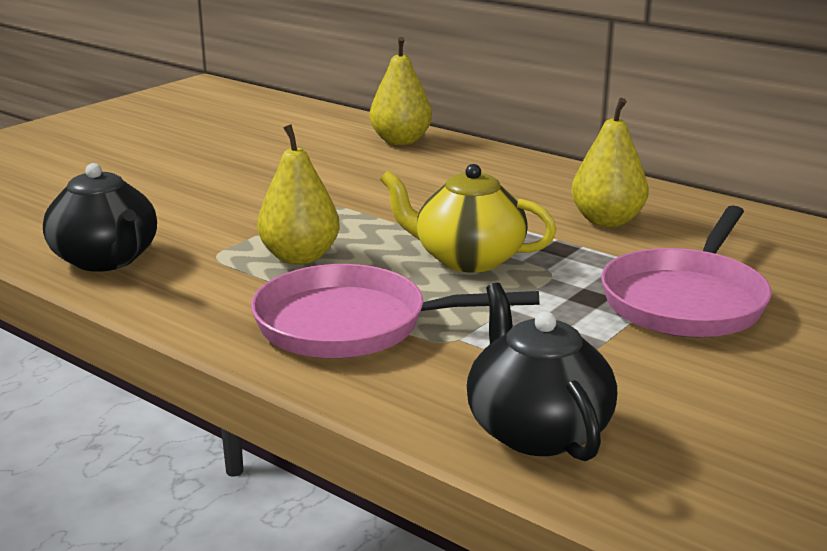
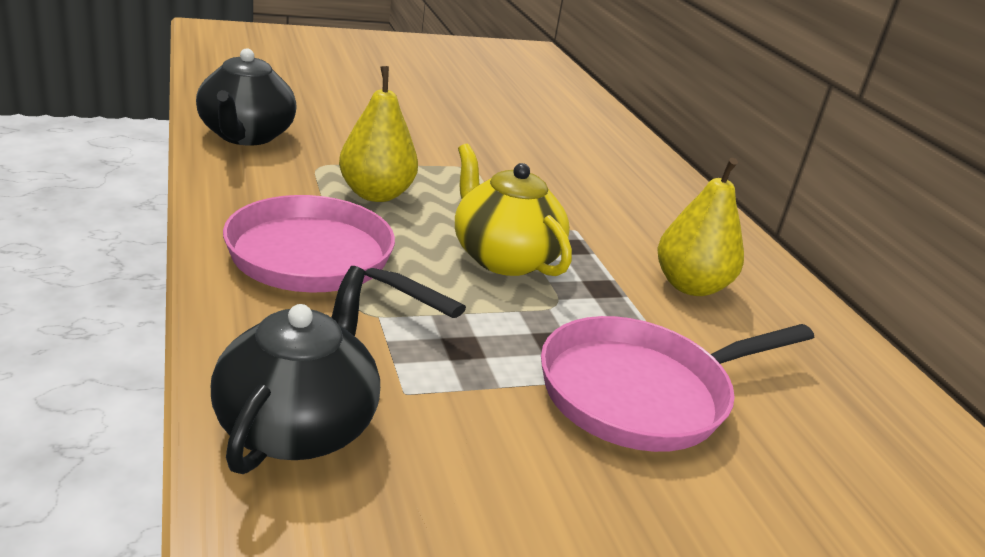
camera: 30 degrees right, 5 degrees up
yellow pear [369,37,432,145] -> none

